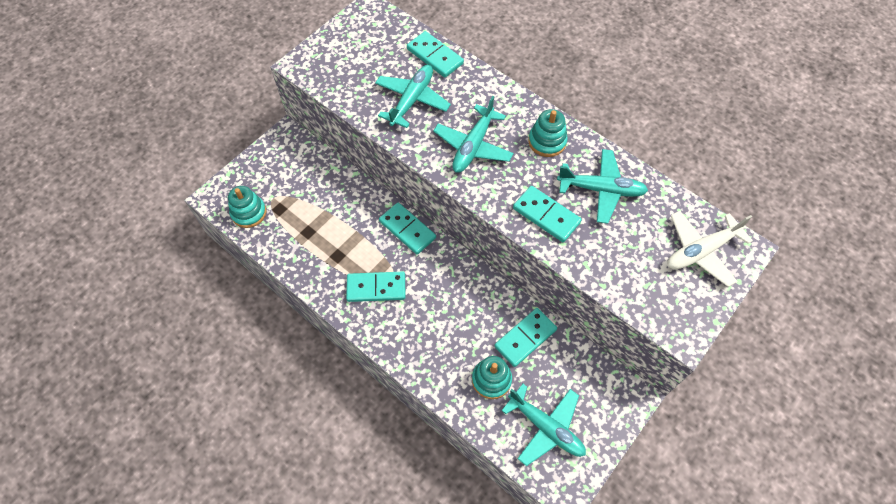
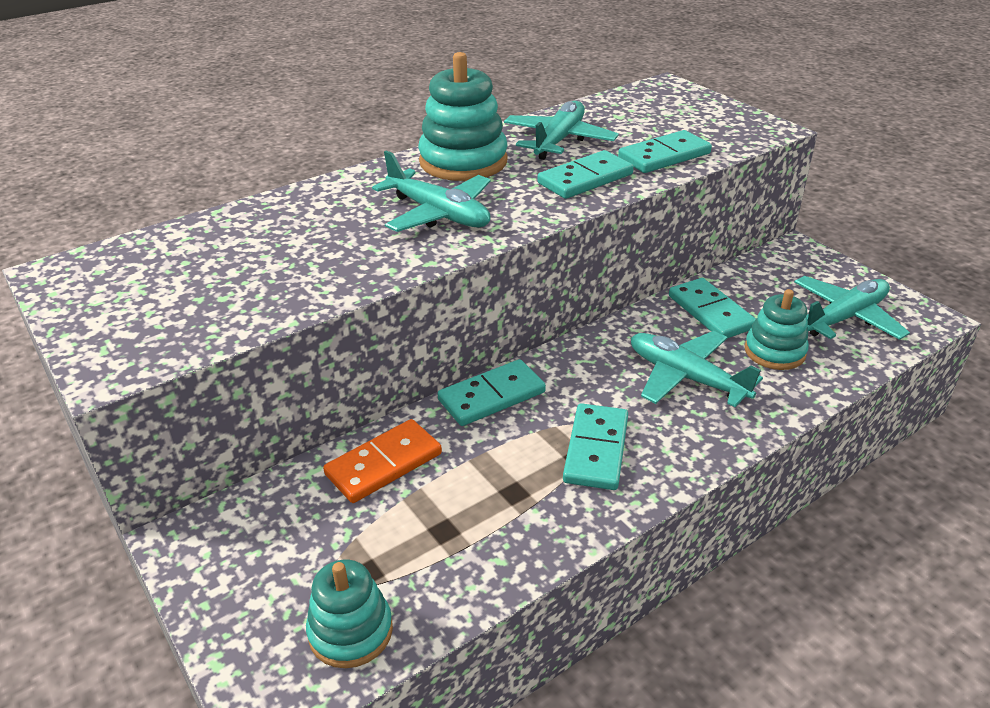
camera: 75 degrees left, 25 degrees down
turquoise plane [375,65,451,128] -> turquoise plane moved to [631,331,763,407]
turquoise domino [407,31,464,77] -> turquoise domino moved to [618,130,712,173]
turquoise stacking toy [528,109,568,157] -> turquoise stacking toy [418,52,508,181], size x1.58
white plane [667,211,753,287] -> none
none -> orange domino [323,419,442,503]

